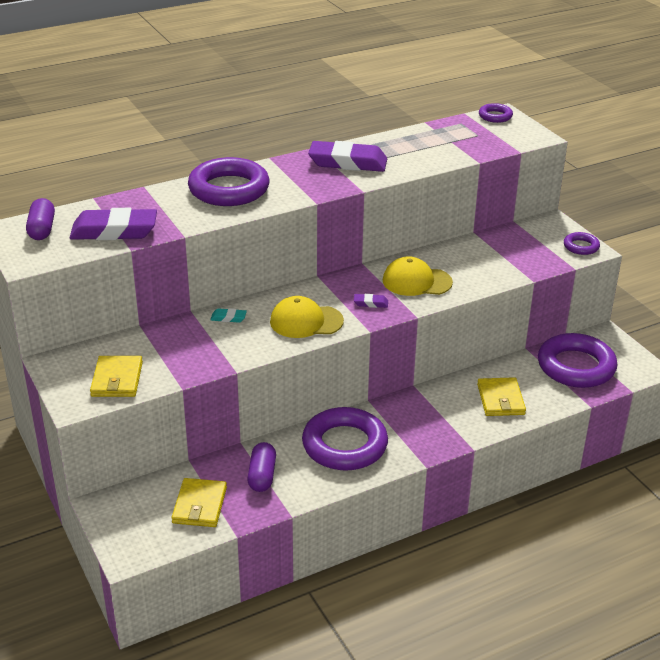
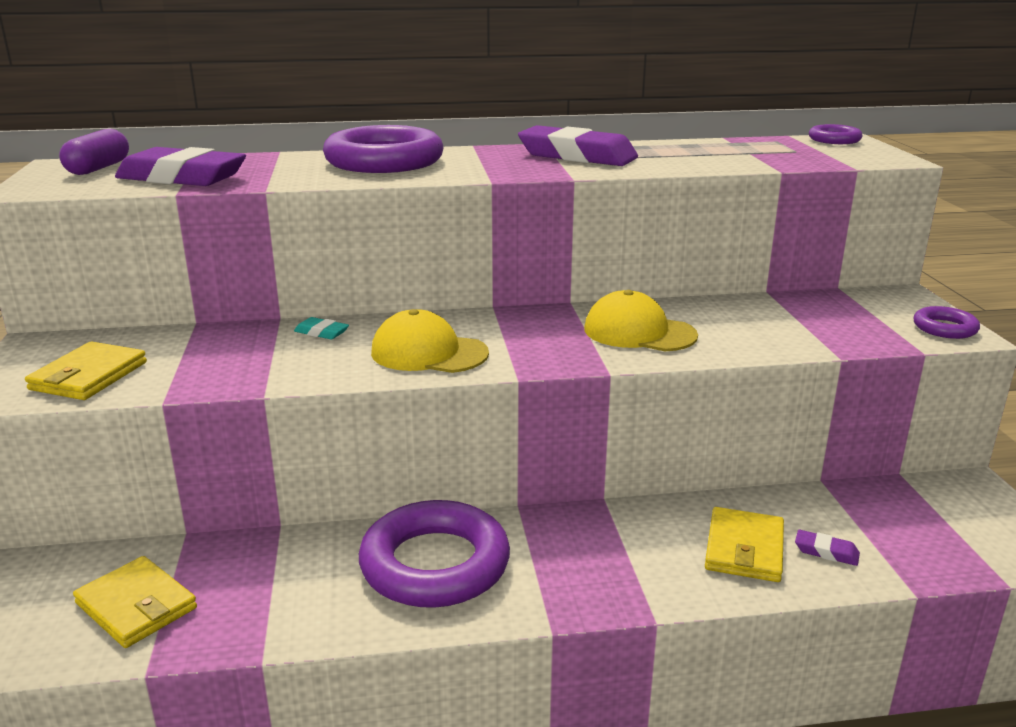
camera: 20 degrees right, 10 degrees down
yellow wallet [171,478,227,527] -> yellow wallet turned 75 degrees counterclockwise [73,556,197,648]
purple capsule [247,442,276,492] -> none
purple eraser [354,294,388,308] -> purple eraser moved to [795,530,860,566]
purple ring [538,333,618,388] -> none

